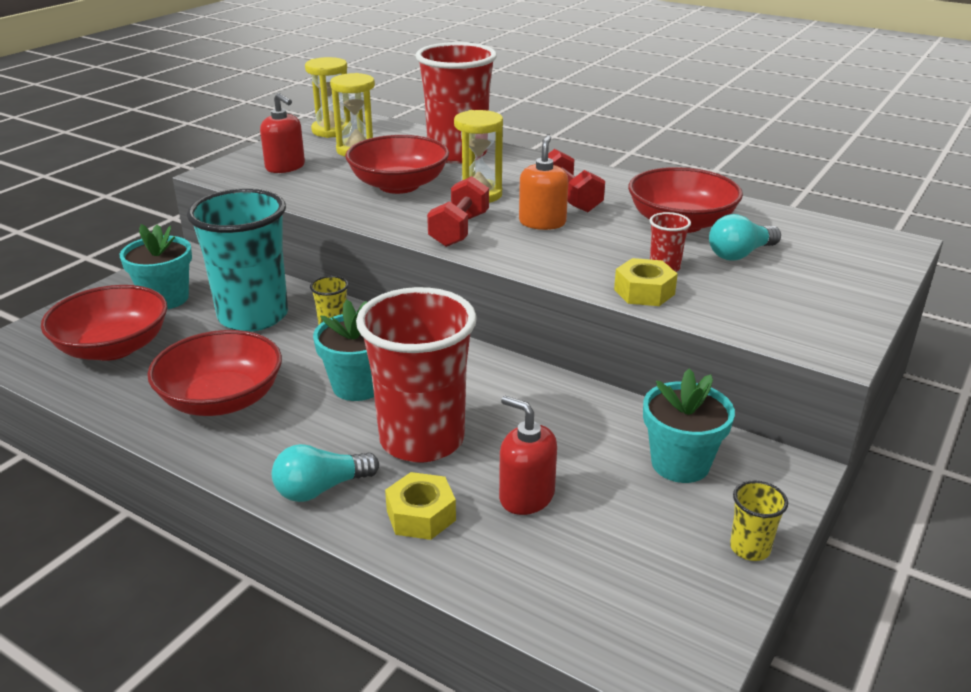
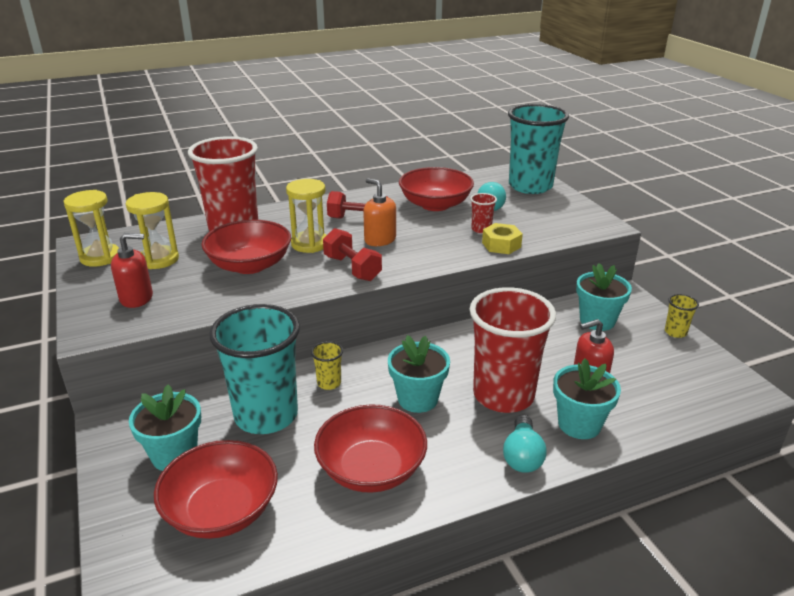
camera: 55 degrees left, 0 degrees up
yellow nut [385,472,456,540] -> turquoise flower pot [553,358,621,439]
none -> turquoise cup [508,104,569,194]

